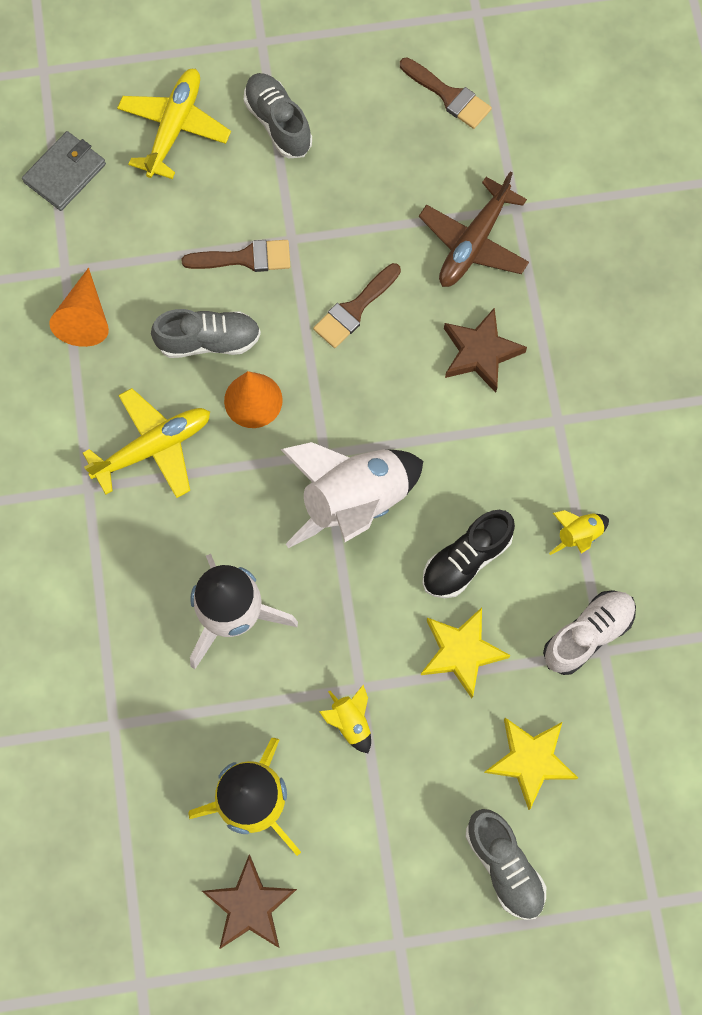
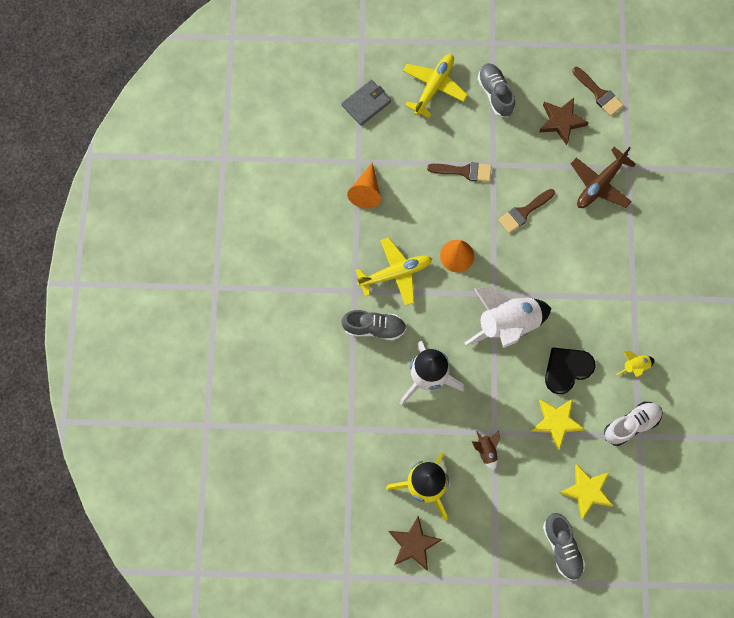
camera: 10 degrees right, 0 degrees up
grey shoe [151,309,261,358] -> grey shoe moved to [341,310,406,340]
yellow rocket [319,685,371,753] -> brown rocket [472,431,500,471]
black shoe [422,510,515,598] -> black heart [545,347,596,394]
brown star [444,307,527,393] -> brown star moved to [539,98,589,145]

